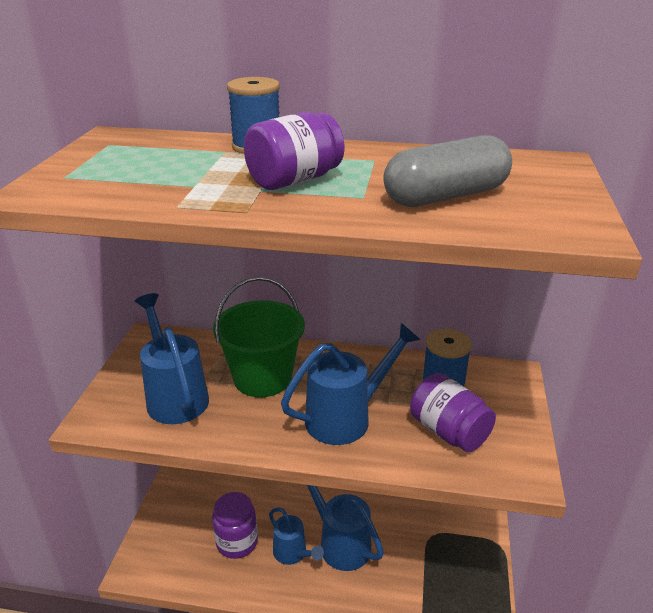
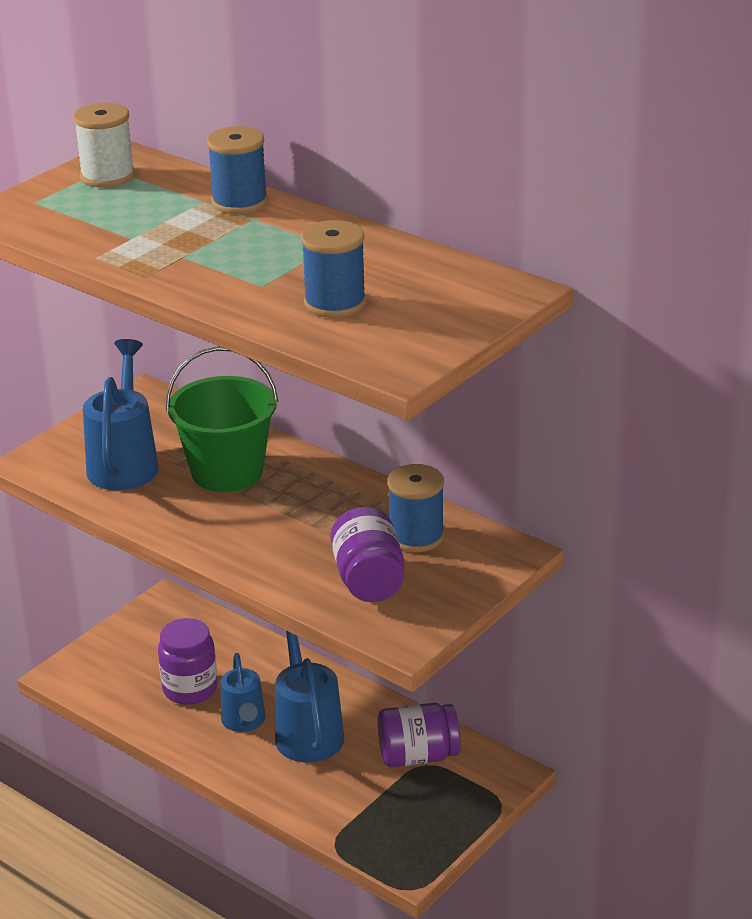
camera: 30 degrees right, 0 degrees up
purple jar [244,112,344,190] -> purple jar moved to [378,703,461,768]
blue watering can [281,323,420,445] -> none
grey capsule [383,135,512,207] -> blue spool [301,220,366,318]
none -> white spool [73,103,135,188]

